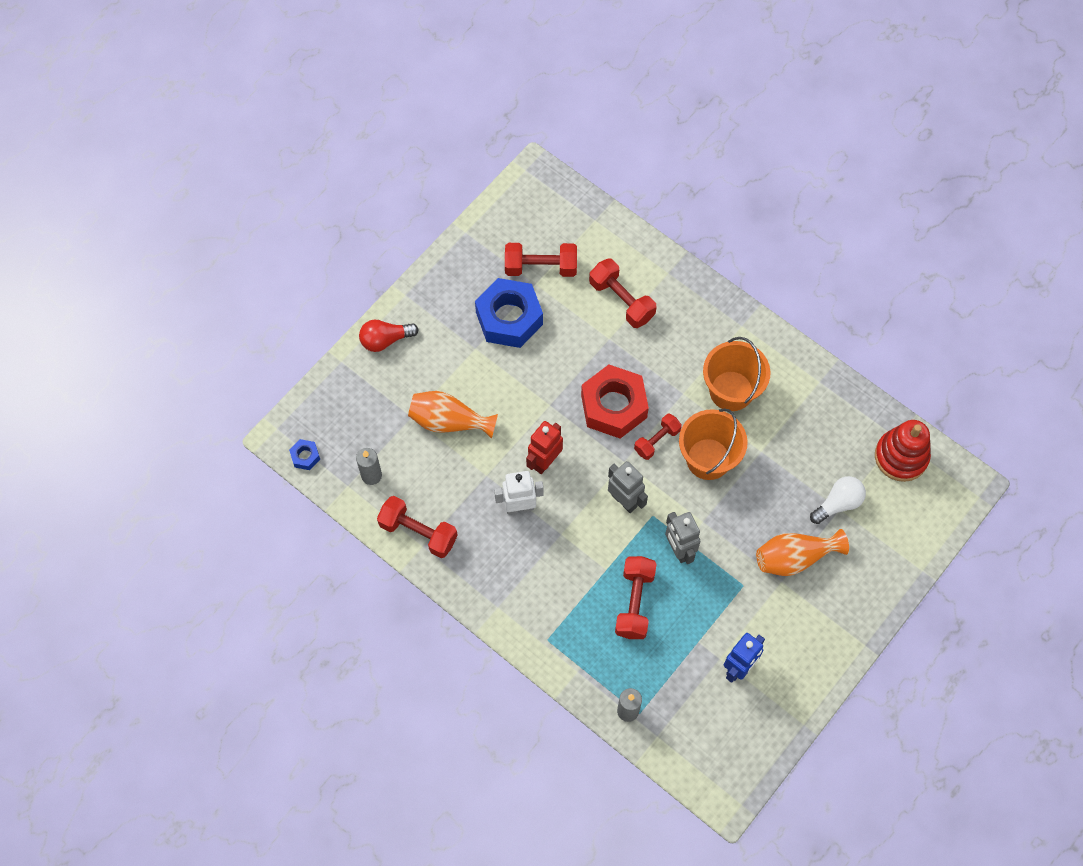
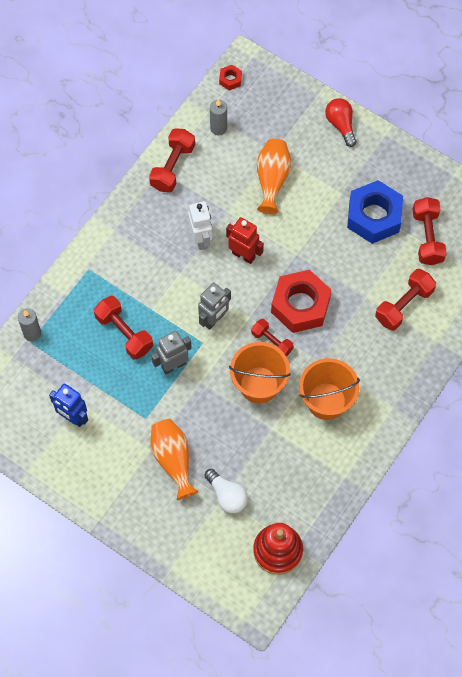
camera: 85 degrees right, 0 degrees up
blue nut [289,439,320,470] -> red nut [219,65,242,91]
red dumbbell [615,556,657,639] -> red dumbbell turned 45 degrees clockwise [94,296,153,360]

